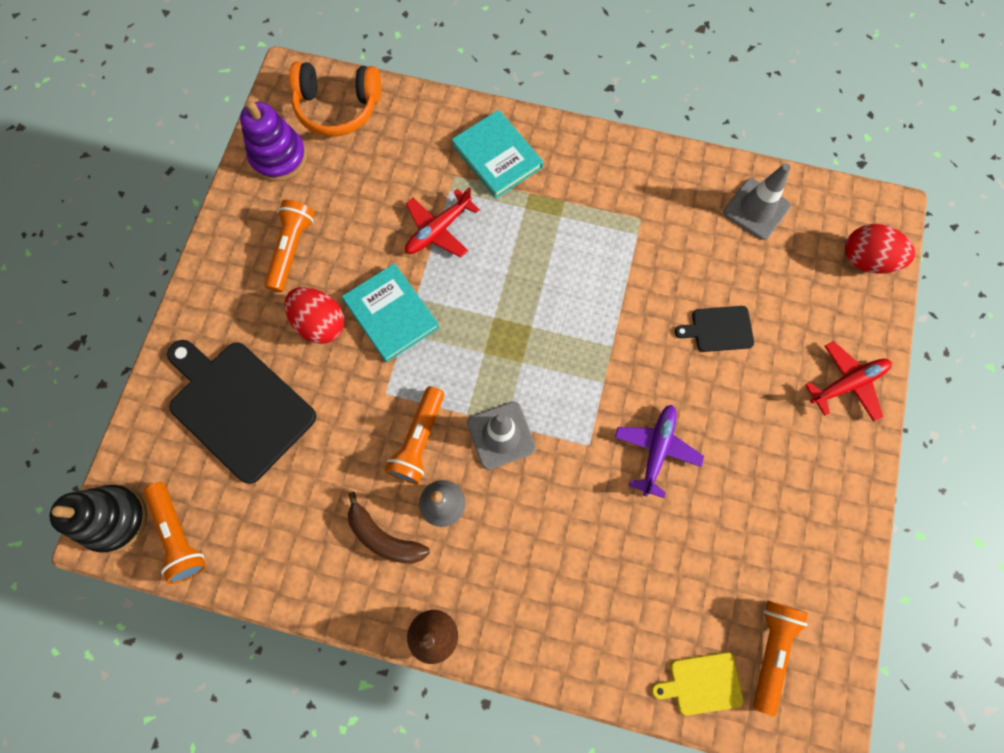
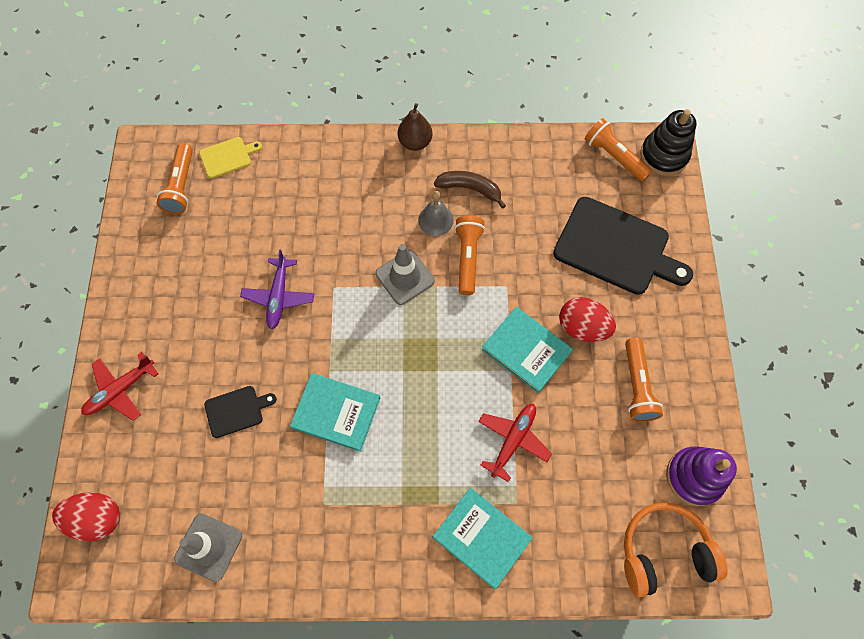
camera: 165 degrees right, 5 degrees down
none -> turquoise book [290,373,380,452]

